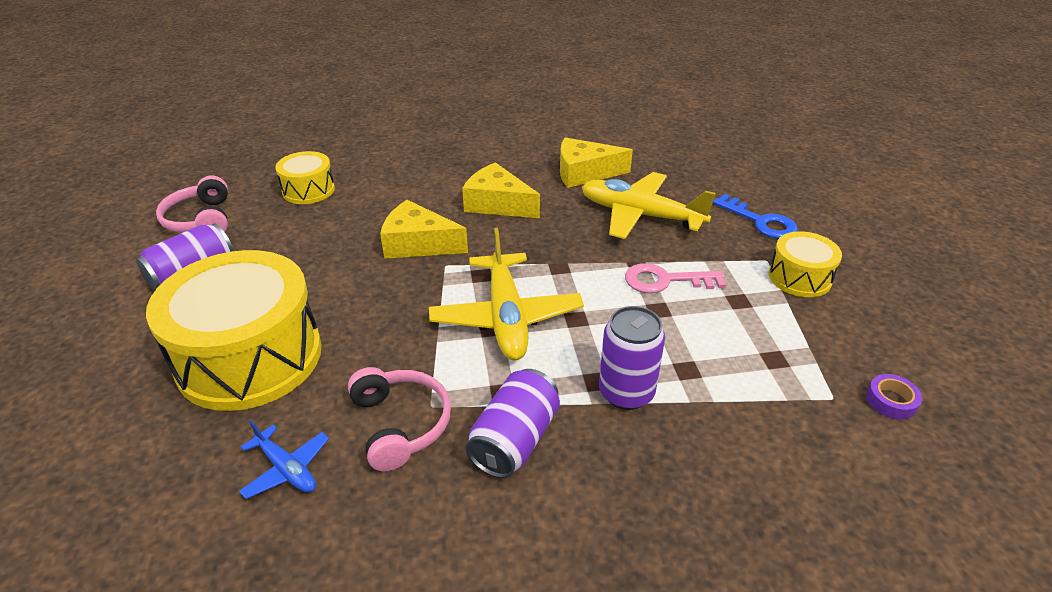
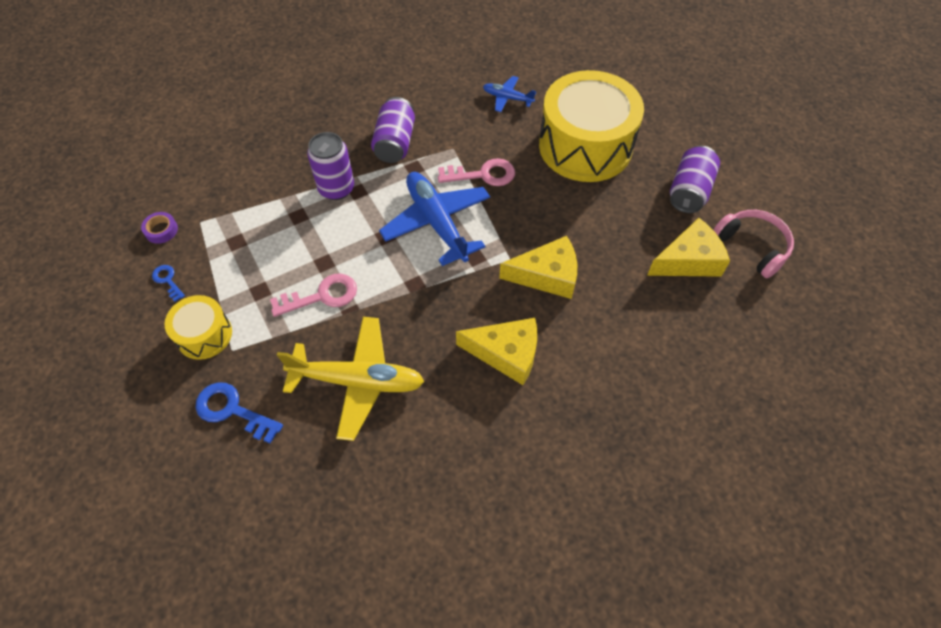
camera: 160 degrees right, 20 degrees up
yellow drum [275,151,335,204] -> none
pink headphones [348,367,451,471] -> none
yellow plane [429,228,584,360] -> blue plane [379,172,490,266]
yellow cheese [560,137,633,188] -> yellow cheese moved to [647,218,730,277]
none -> blue key [152,265,185,302]
none -> pink key [438,158,515,186]

